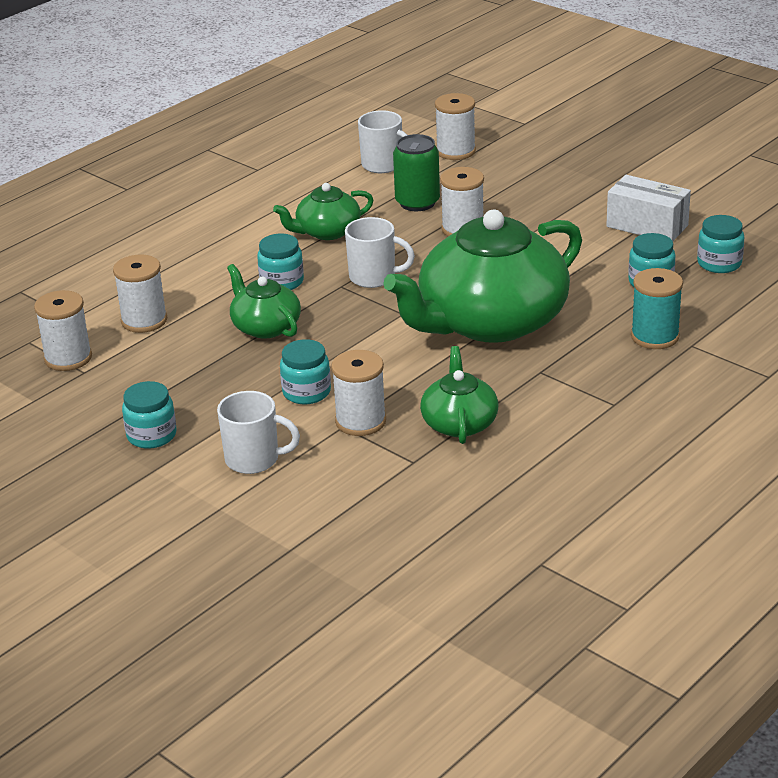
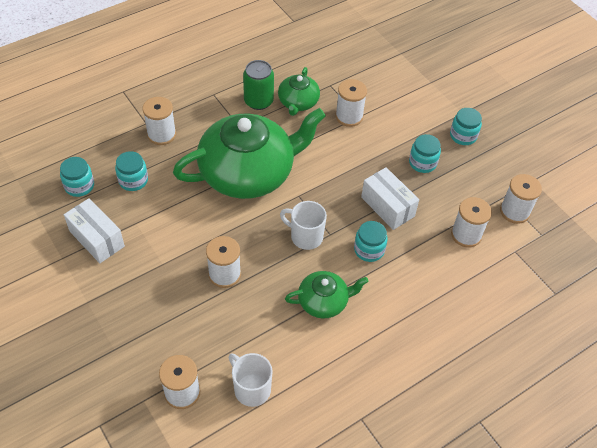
camera: 170 degrees left, 20 degrees up
white mug [217,391,300,474] -> none
green teapot [227,264,301,339] -> white box [361,167,419,230]
turquoise jar [280,339,331,404] -> turquoise jar moved to [409,134,441,173]
green can [393,134,440,211] -> green can moved to [243,60,274,110]
turquoise spool [631,268,683,349] -> white spool [142,97,176,145]

